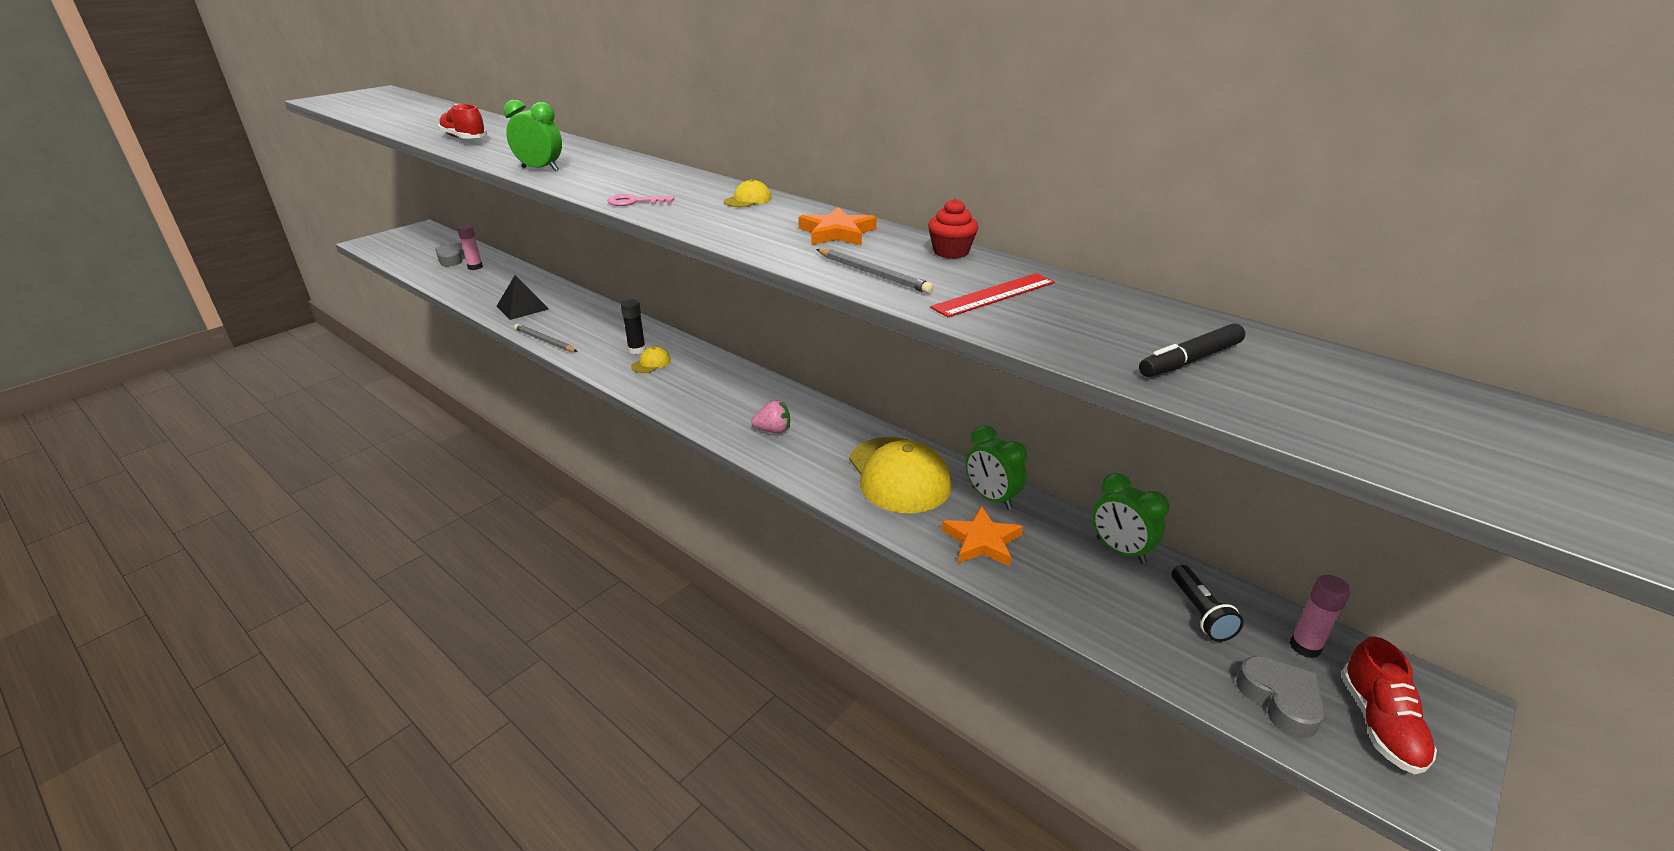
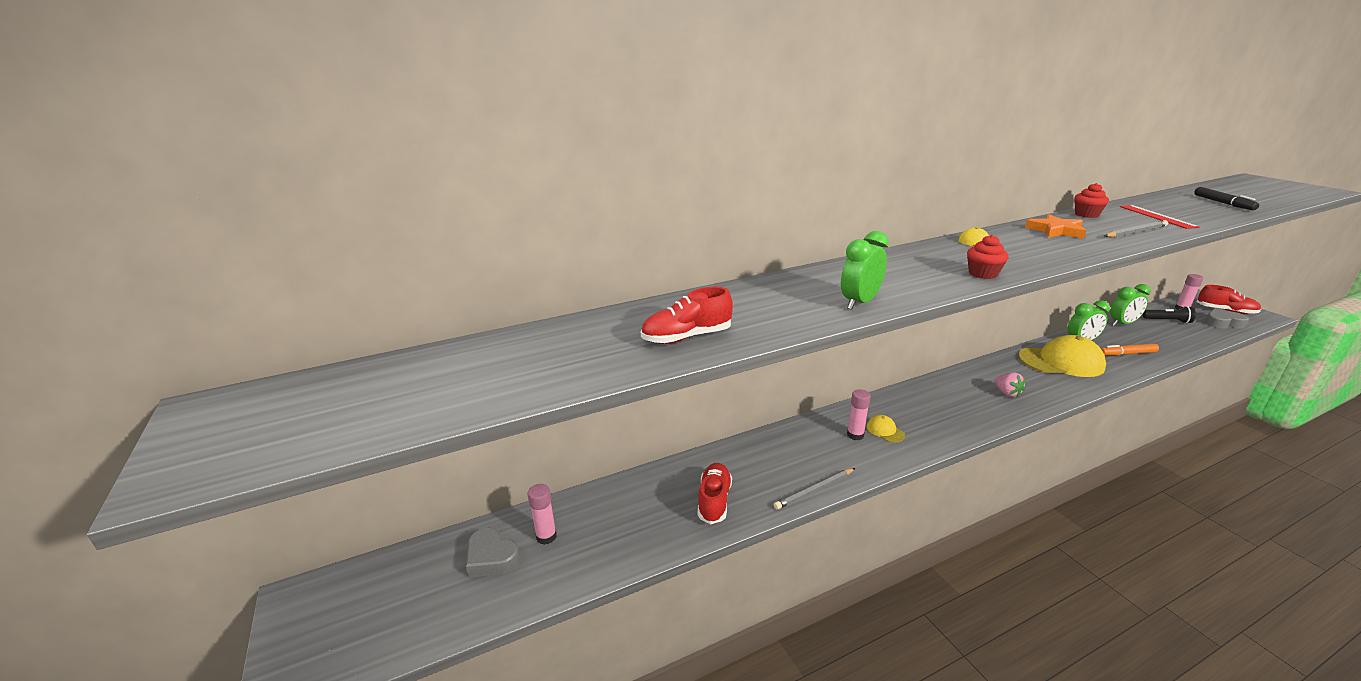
camera: 65 degrees left, 5 degrees down
black pyramid [496,275,549,320] -> red shoe [698,463,732,524]
pink key [608,194,674,206] -> red cupcake [967,235,1008,279]
black glue stick [621,299,646,354] -> pink glue stick [847,389,871,440]
pink strawberry [751,400,790,434] -> pink strawberry turned 135 degrees clockwise [995,373,1026,397]
orange star [942,506,1023,567] -> orange marker [1101,344,1159,355]

